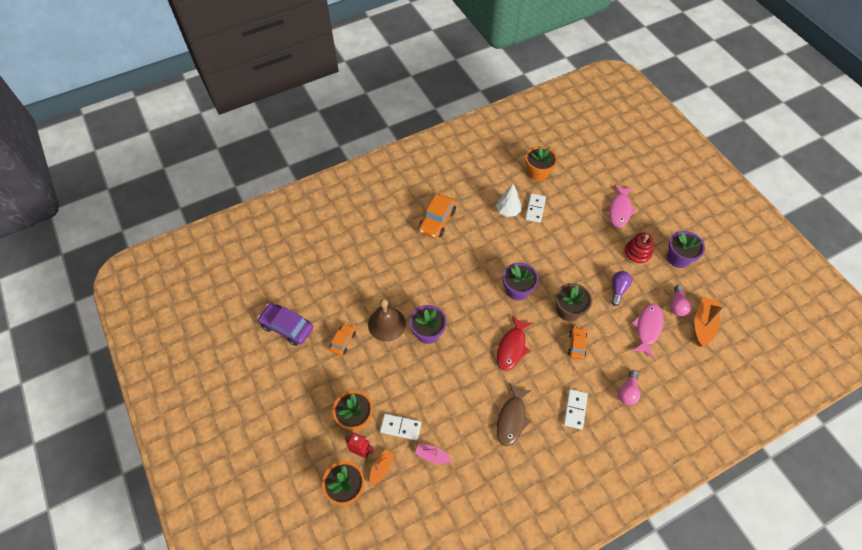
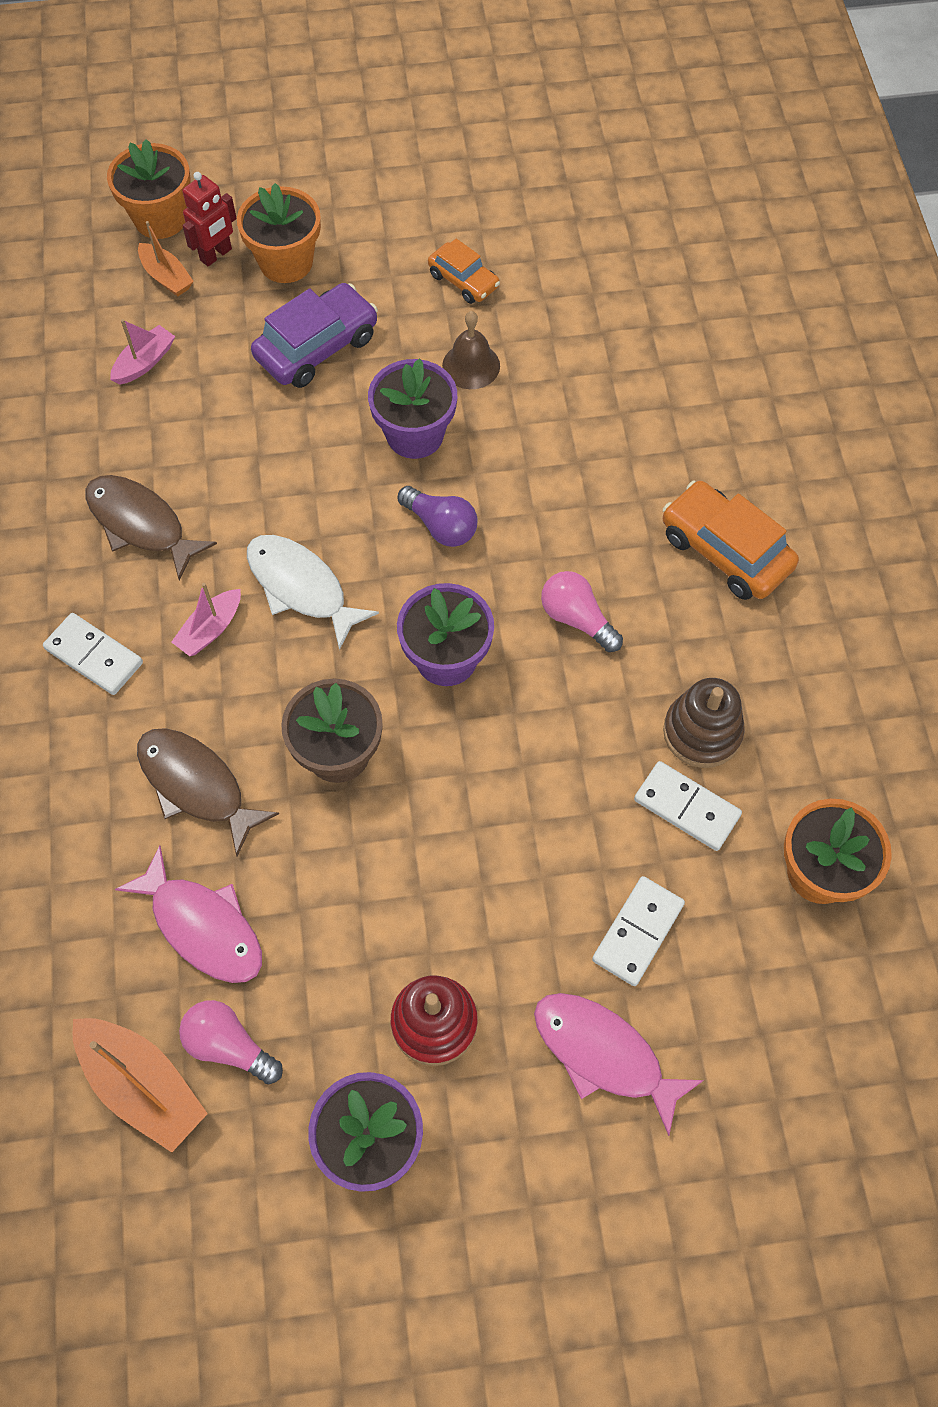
camera: 110 degrees right, 5 degrees up
purple car [257,303,313,346] -> purple car moved to [251,283,378,388]
brown bell [368,299,406,342] -> brown bell [442,311,500,389], size x0.65
white domino [380,414,421,440] -> white domino moved to [592,876,685,986]
white tree [496,184,521,217] -> brown stacking toy [663,678,745,768]
red fish [497,315,532,371] -> white fish [247,535,379,650]
orange car [568,327,587,360] -> none
purple light bulb [612,271,632,306] -> purple light bulb moved to [398,486,478,547]
pink light bulb [618,370,640,405] -> pink light bulb moved to [541,571,623,652]
none -> brown fish [137,728,279,857]
none -> pink boat [171,583,241,656]

